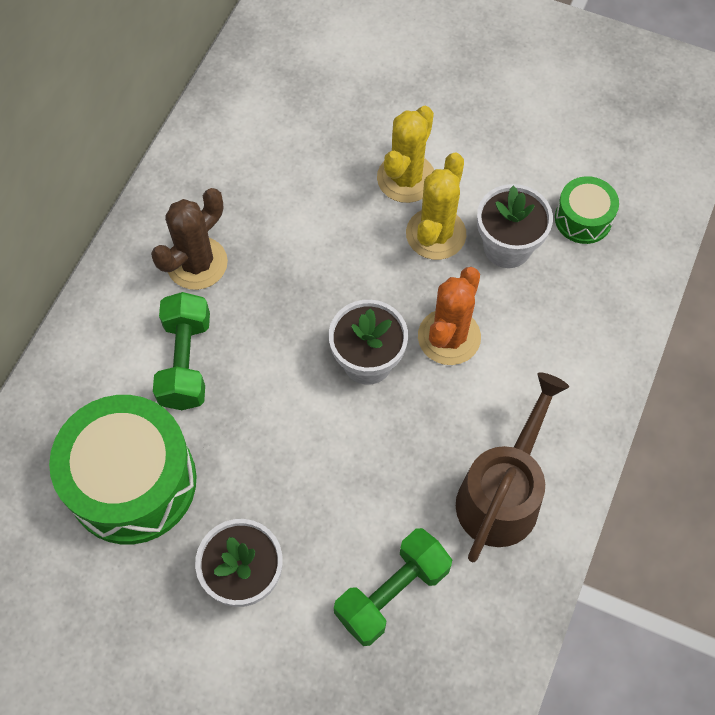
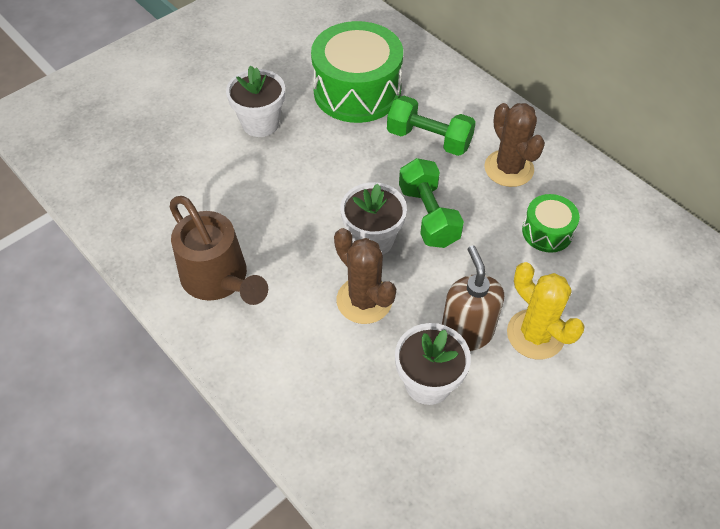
camera: 115 degrees right, 10 degrees down
green dumbbell [334,528,452,646] -> green dumbbell moved to [399,158,464,248]
yellow cactus [406,152,466,260] -> brown soap dispenser [442,245,504,351]
orange cactus [418,267,481,365] -> brown cactus [334,228,396,324]
green drum [555,176,619,244] -> green drum moved to [522,194,580,253]

